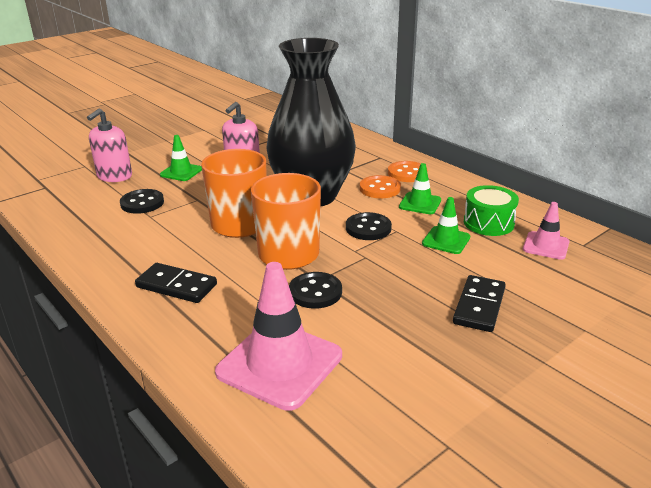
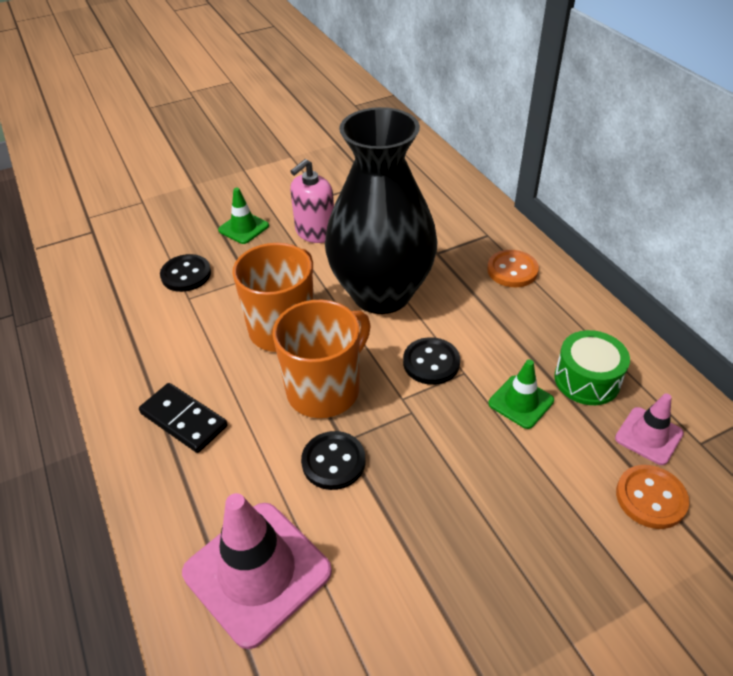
camera: 15 degrees right, 15 degrees up
pink soap dispenser [87,108,132,182] -> none
orange button [360,175,401,198] -> orange button moved to [616,465,689,529]
green traffic cone [399,163,441,214] -> none
black domino [453,275,506,332] -> none

